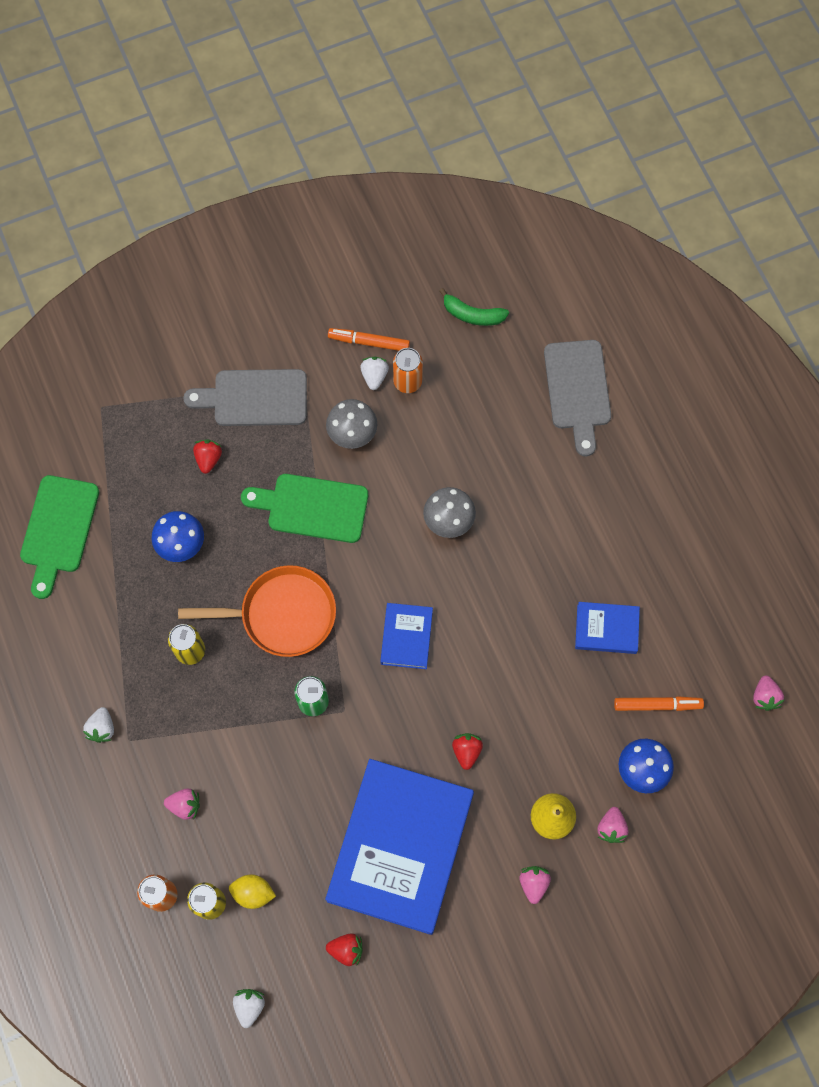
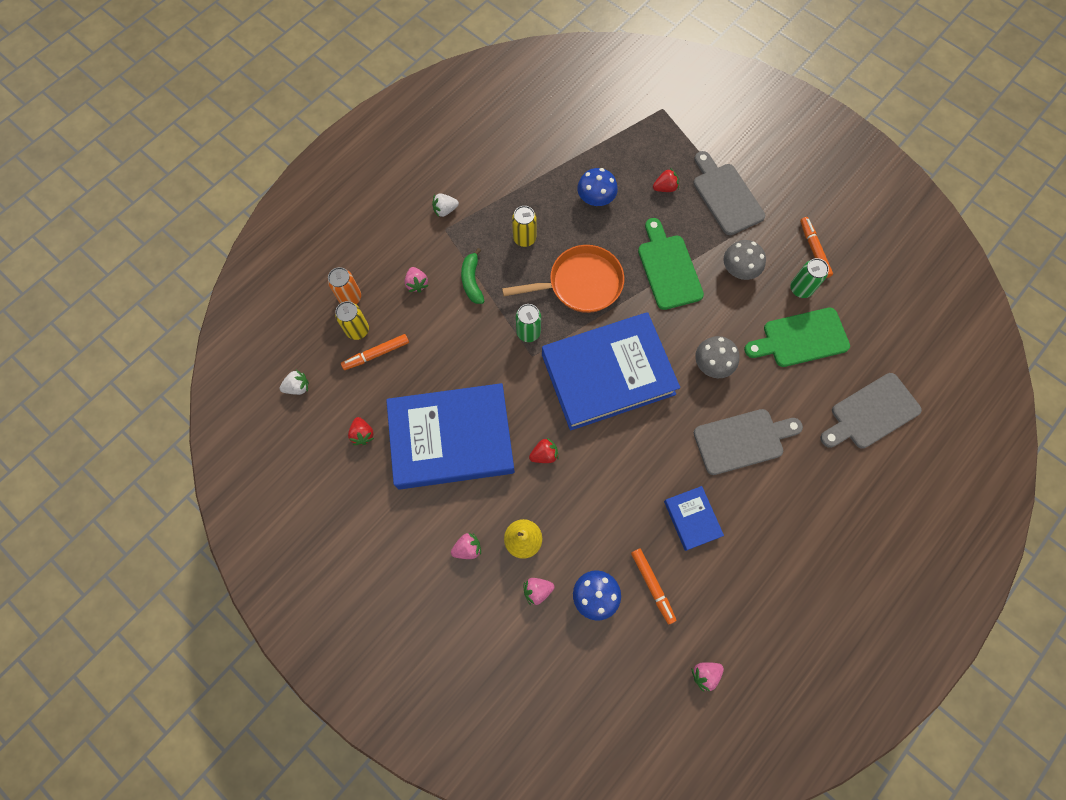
camera: 65 degrees right, 0 degrees up
green cutting board [20,475,99,599] -> green cutting board moved to [744,308,850,367]
orange pan [178,565,336,657] -> orange pan turned 75 degrees counterclockwise [502,245,624,313]
yellow lemon [229,874,276,909] -> orange marker [341,334,409,370]
white strawberry [360,357,389,390] -> none
blue book [380,603,433,669] -> blue book [542,312,680,431], size x2.27
orange can [393,348,423,393] -> green can [790,258,829,298]
green banana [439,288,509,326] -> green banana moved to [461,248,484,304]
none -> grey cutting board [694,409,803,475]

